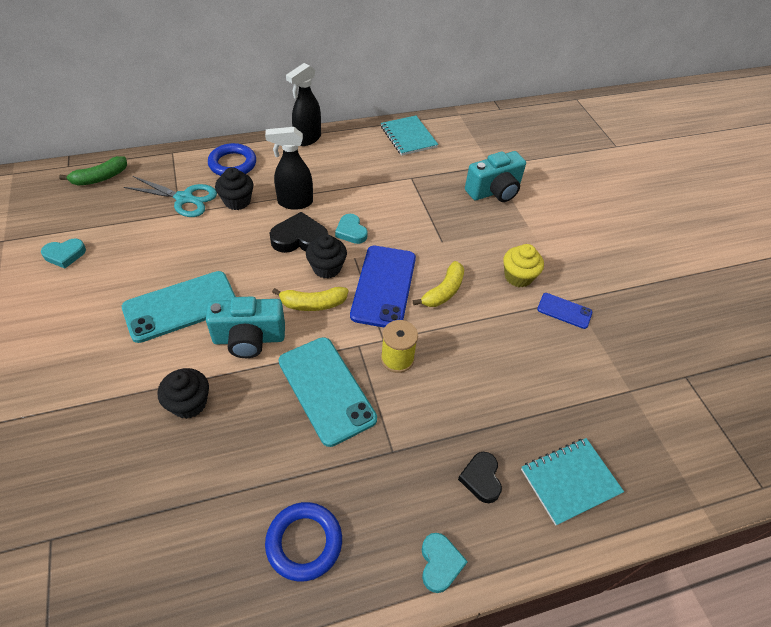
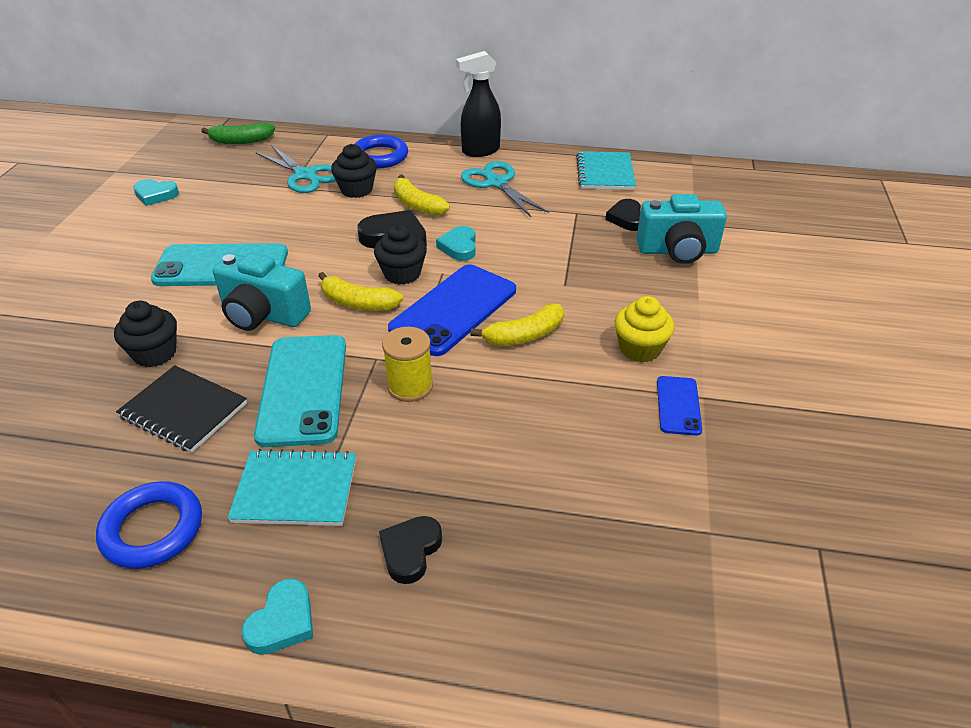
camera: 30 degrees right, 10 degrees down
black spray bottle [265,127,313,210] -> yellow banana [394,174,450,216]
turquoise notebook [521,438,624,526] -> turquoise notebook moved to [227,449,356,526]
blue phone [537,293,592,329] -> blue phone turned 45 degrees clockwise [657,376,702,436]
none -> black notebook [116,365,247,453]
none -> turquoise scissors [461,161,549,217]
none -> black heart [605,199,641,231]

